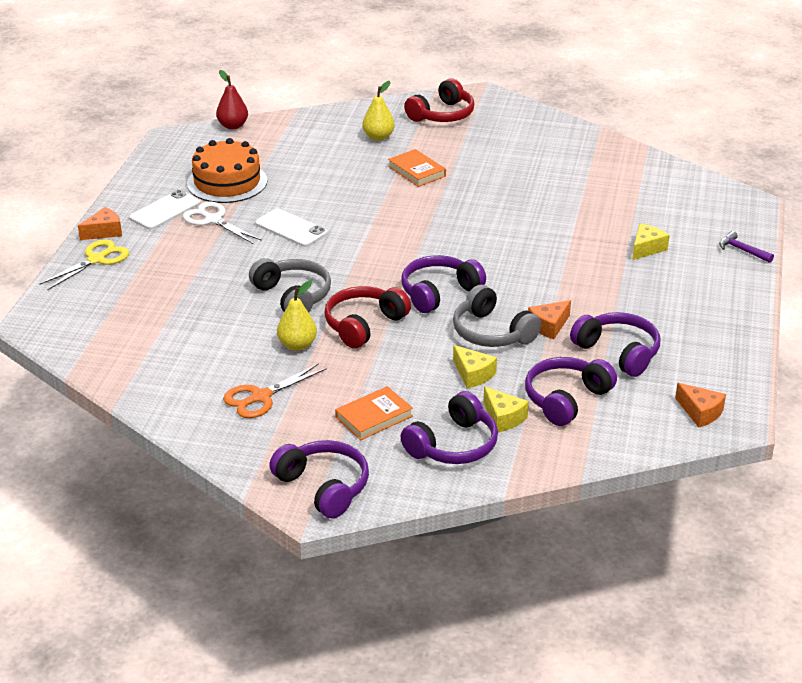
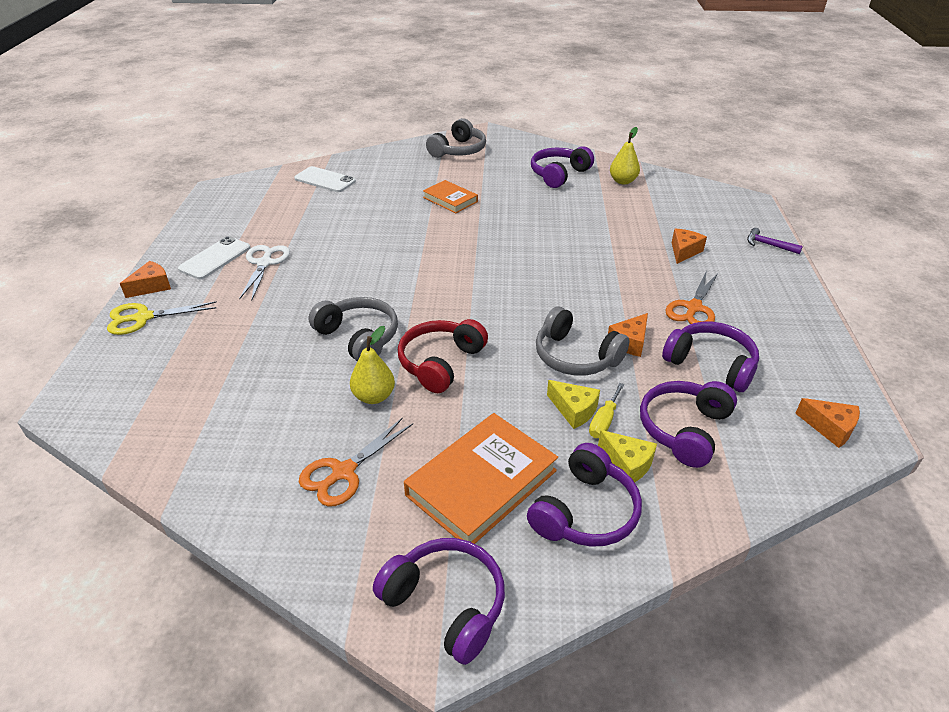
camera: 10 degrees left, 5 degrees up
yellow scissors [39,239,129,290] -> yellow scissors turned 135 degrees counterclockwise [107,301,217,335]
white scissors [183,202,262,244] -> white scissors turned 60 degrees clockwise [239,245,290,300]
orange cake [187,138,267,203] -> none
red pear [216,70,248,129] -> none
white phone [255,208,328,247] -> white phone moved to [294,166,356,192]
orange book [335,386,413,440] -> orange book [404,413,558,544], size x1.70
yellow pear [362,81,395,141] -> yellow pear moved to [610,127,640,185]
purple headphones [401,255,486,313] -> purple headphones moved to [531,146,594,188]
red headphones [404,78,475,122] -> grey headphones [426,118,486,158]
yellow cheese [632,224,670,260] -> orange cheese [671,229,707,264]
none -> yellow screwdriver [589,383,624,438]
none -> orange scissors [665,271,719,324]

